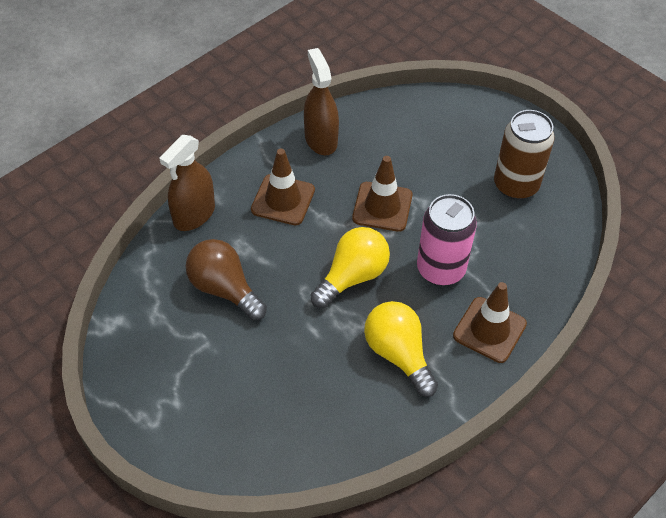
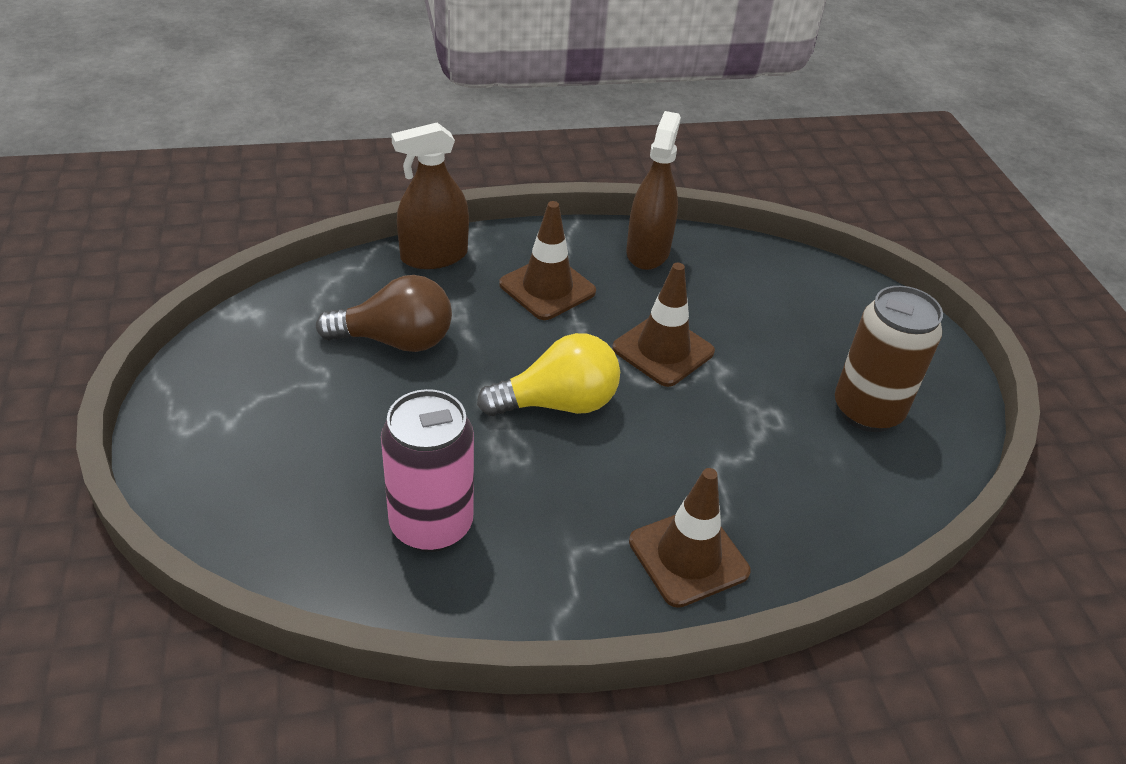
camera: 30 degrees right, 10 degrees down
brown light bulb [186,239,267,320] -> brown light bulb turned 105 degrees clockwise [316,275,452,352]
yellow light bulb [364,301,438,397] -> none
pink can [417,194,477,286] -> pink can moved to [381,389,474,552]

